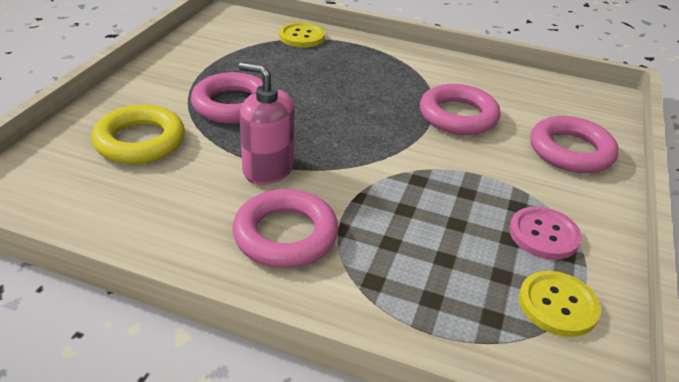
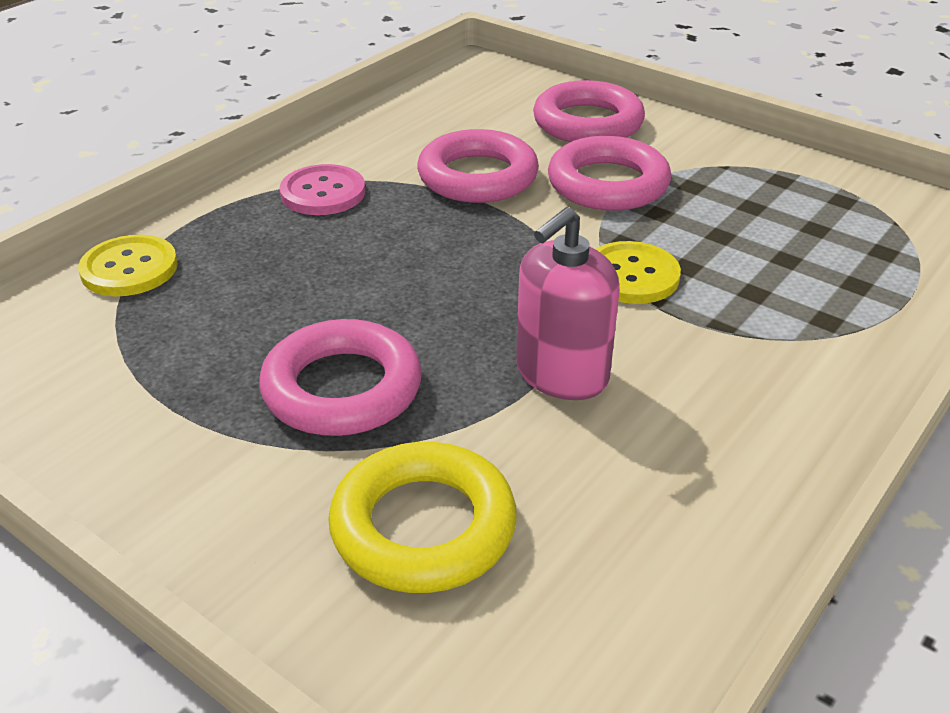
camera: 70 degrees left, 0 degrees up
pink ring [232,189,339,268] -> pink ring moved to [548,136,671,211]
pink button [509,207,582,260] -> pink button moved to [280,164,365,215]
yellow button [519,271,601,337] -> yellow button moved to [595,241,681,304]

